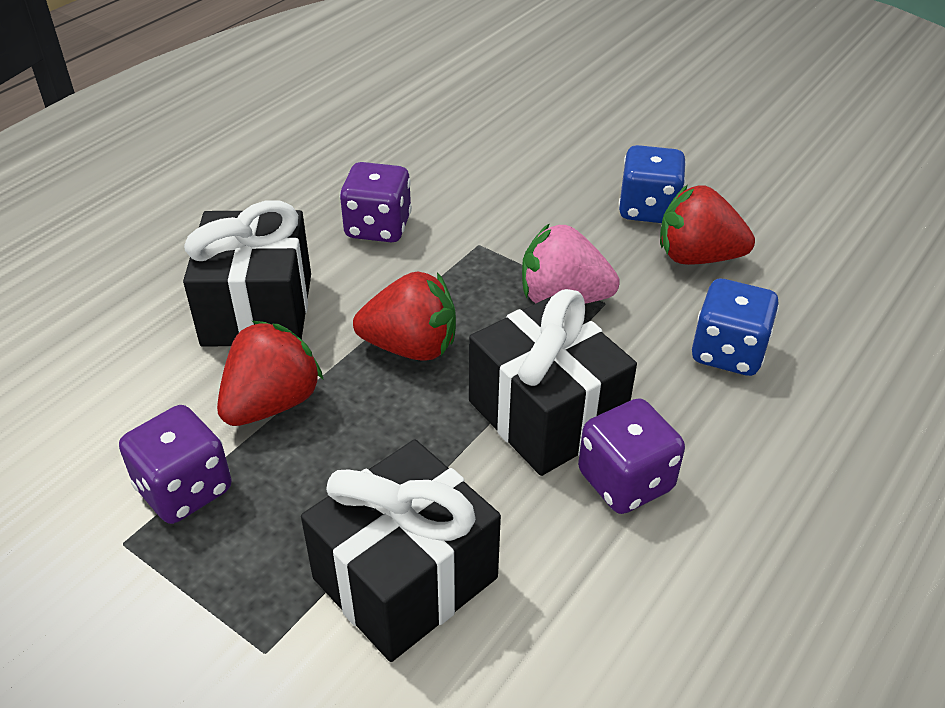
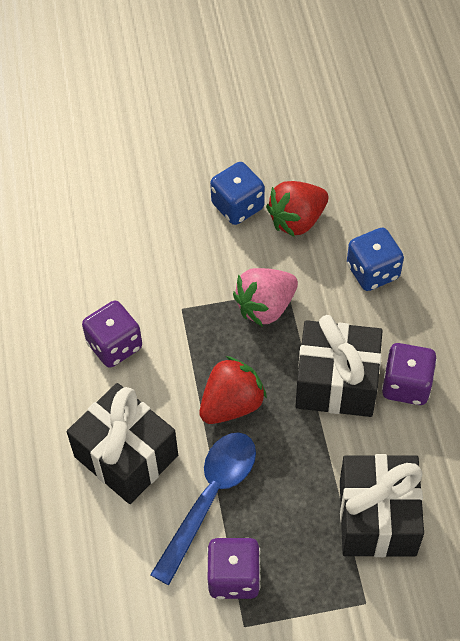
camera: 45 degrees left, 15 degrees up
red strawberry [217,321,324,426] -> blue spoon [150,432,256,585]

